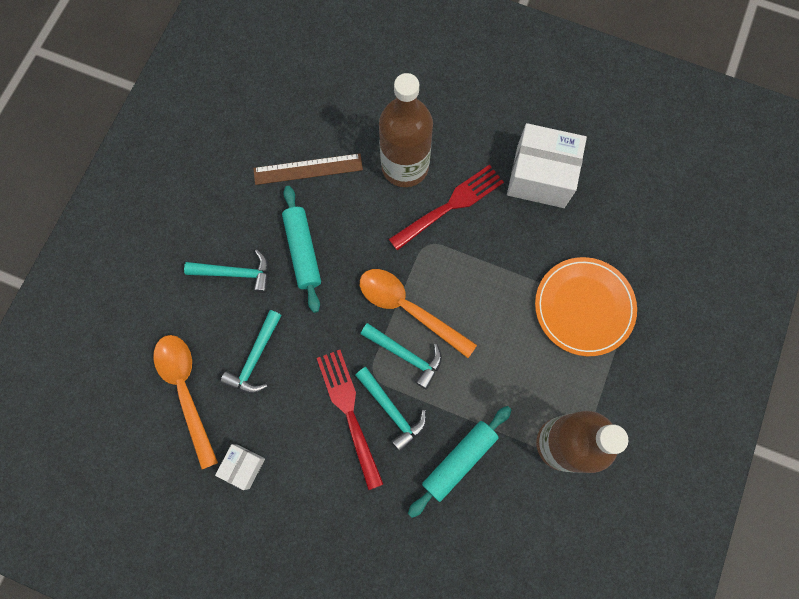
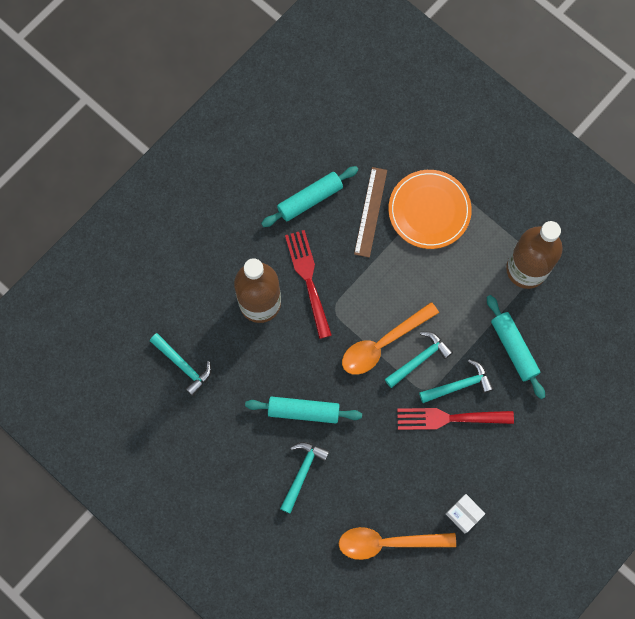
camera: 70 degrees left, 0 degrees up
turquoise hammer [221,310,282,394] -> turquoise hammer moved to [150,333,212,396]
brown ruler [253,153,363,185] -> brown ruler moved to [354,167,387,258]
white box [507,123,587,208] -> turquoise rolling pin [261,166,358,227]

